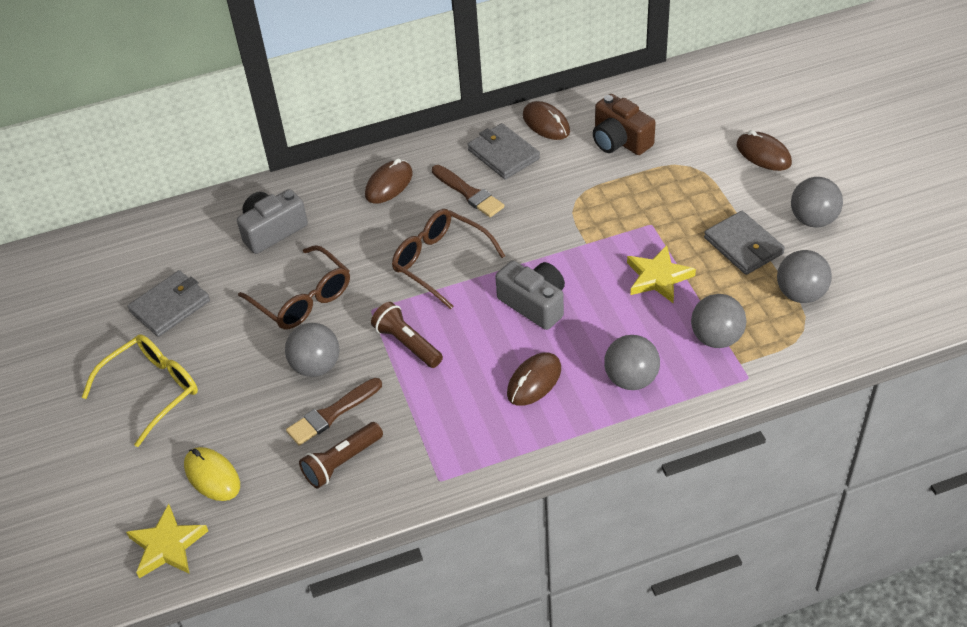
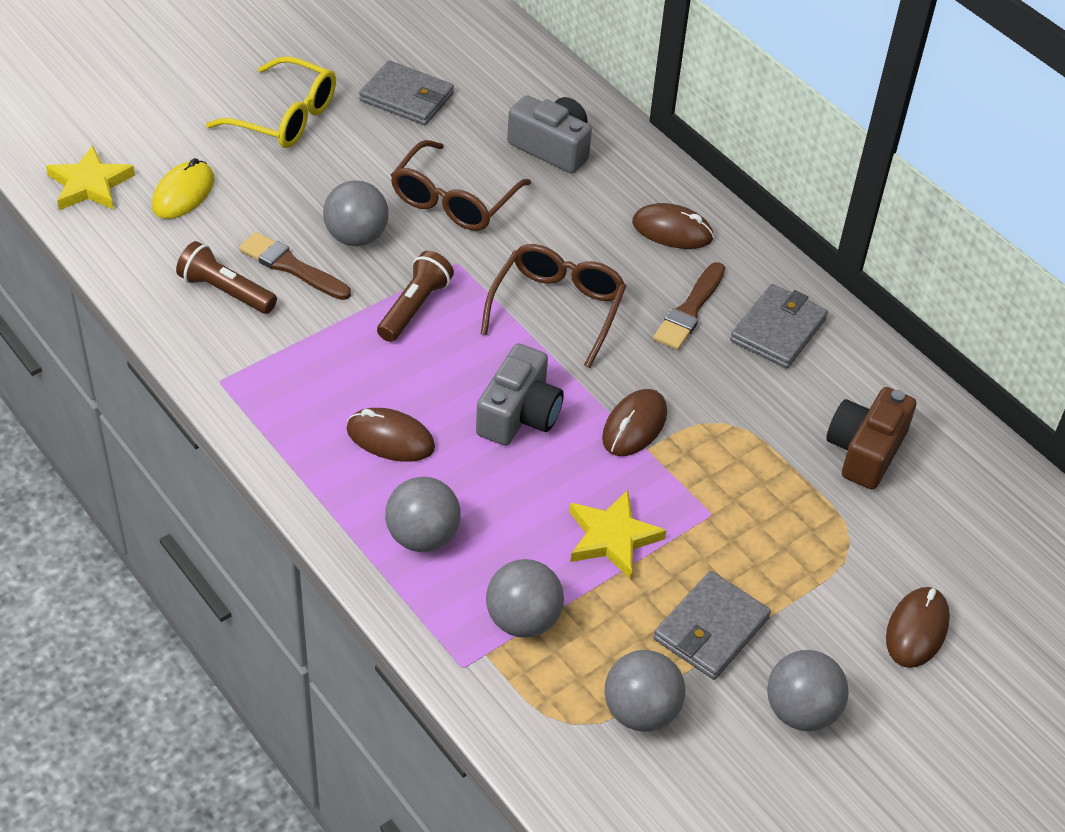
camera: 65 degrees right, 0 degrees up
brown mouse [523,101,570,140] -> brown mouse moved to [602,389,667,456]

